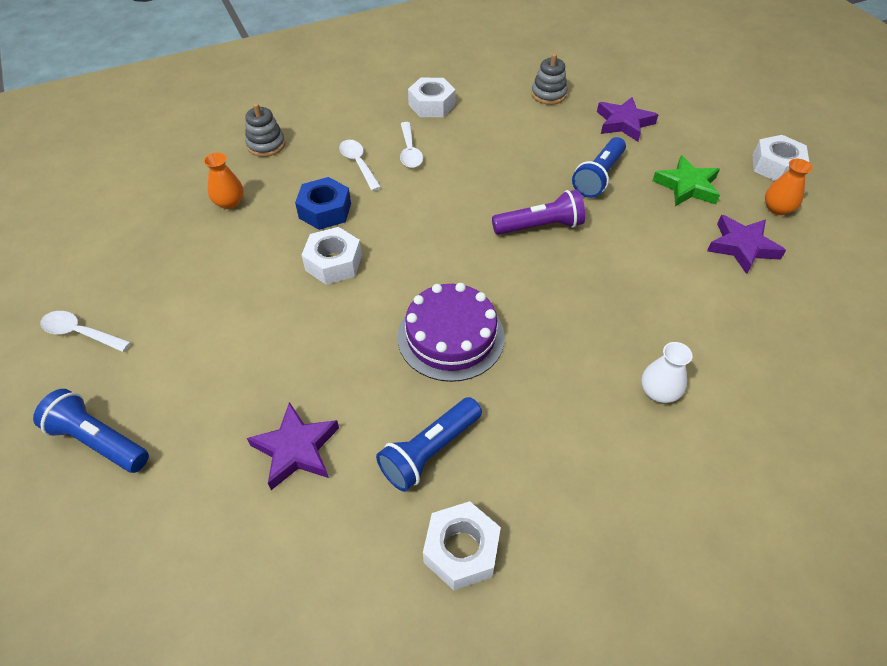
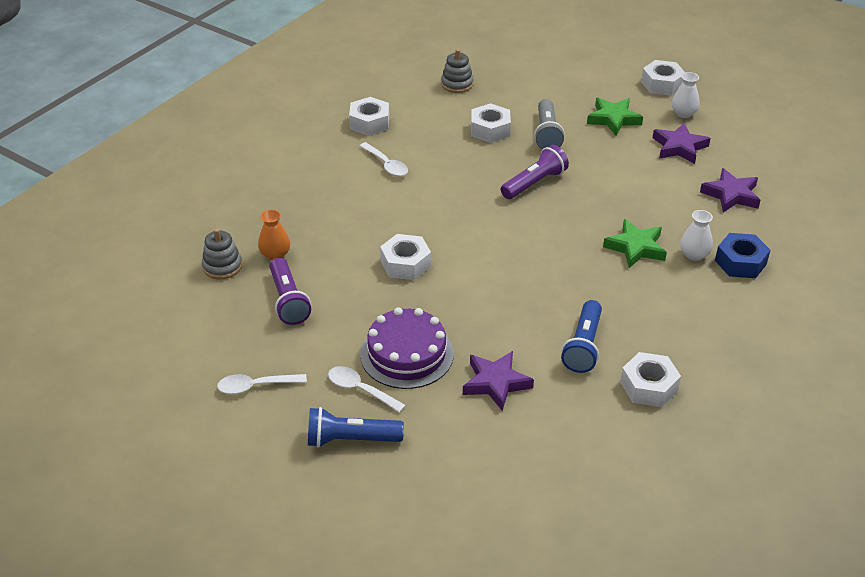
camera: 30 degrees left, 10 degrees down
grey stacking toy [245,103,285,157] -> grey stacking toy moved to [202,228,242,279]
blue nut [295,177,351,230] -> blue nut moved to [715,233,770,278]
white spoon [339,140,381,191] -> white spoon moved to [328,366,406,413]
purple cake [397,283,505,382] -> purple cake moved to [360,307,454,389]
blue flashlight [572,137,626,198] -> grey flashlight [534,99,565,150]
purple star [597,97,658,142] -> purple star moved to [700,168,760,212]
orange vase [765,159,813,215] -> white vase [672,72,700,118]
none -> purple flashlight [270,258,311,325]
none -> white nut [471,103,511,143]
none -> green star [603,219,667,268]

